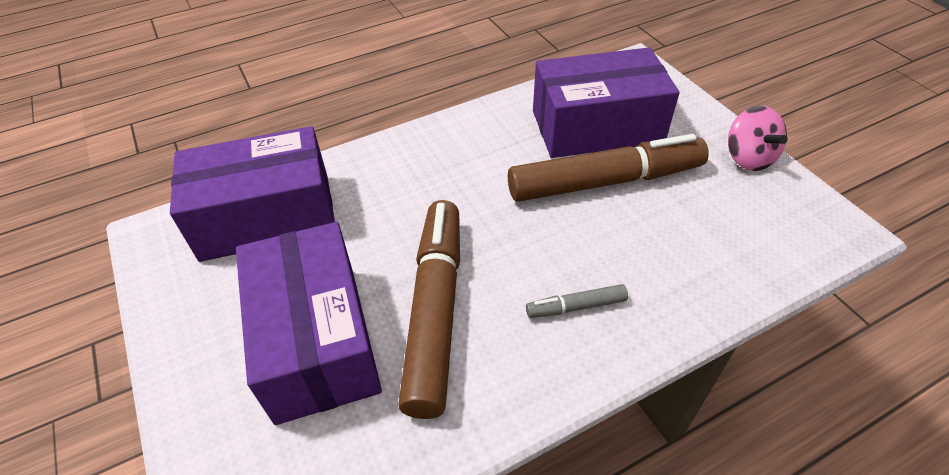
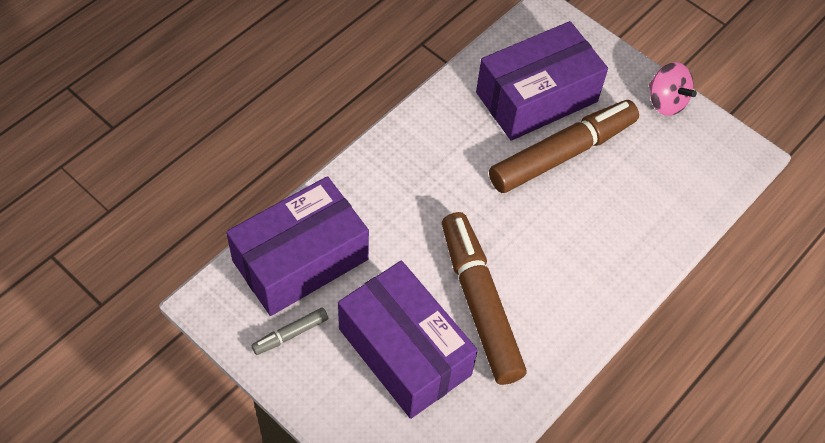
camera: 25 degrees left, 10 degrees up
grey marker [526,284,628,318] -> grey marker moved to [251,308,328,355]

